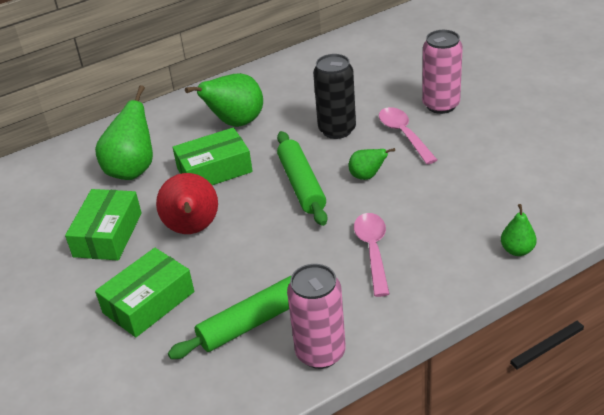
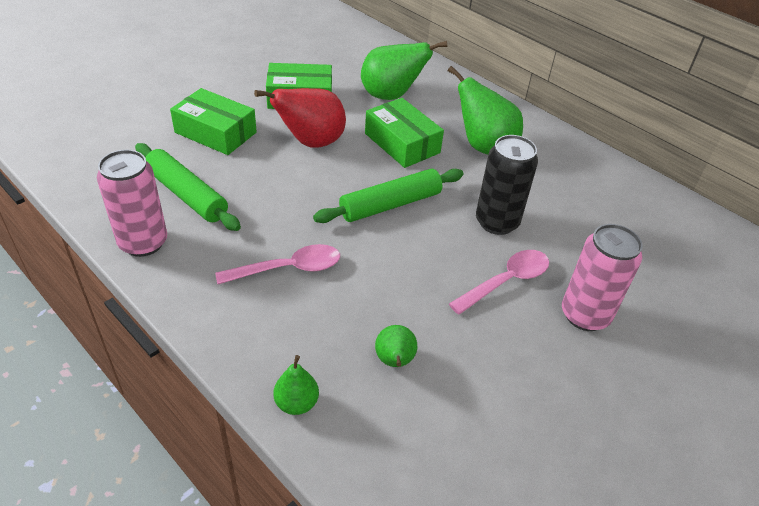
camera: 70 degrees right, 5 degrees up
green pear [349,148,395,180] -> green pear moved to [375,325,417,367]

